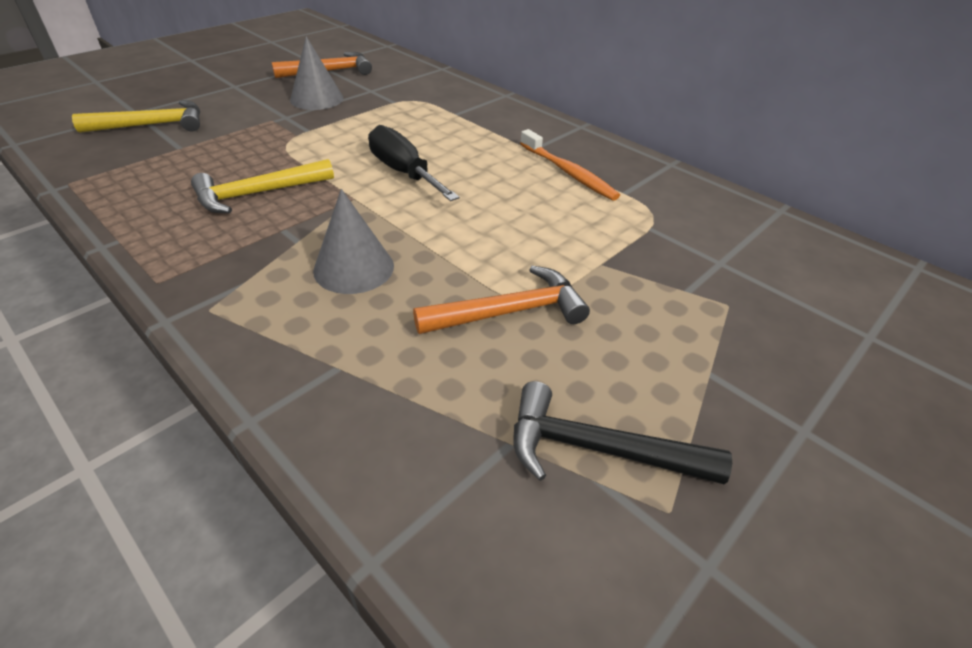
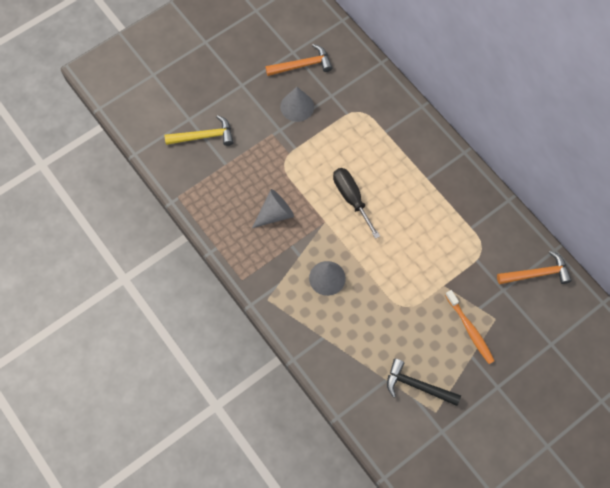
camera: 10 degrees right, 25 degrees up
yellow hammer [191,159,334,213] -> grey cone [252,189,294,228]
orange hammer [413,266,590,334] -> orange hammer moved to [497,251,572,284]
orange toothbrush [520,129,620,201] -> orange toothbrush moved to [445,290,495,364]

